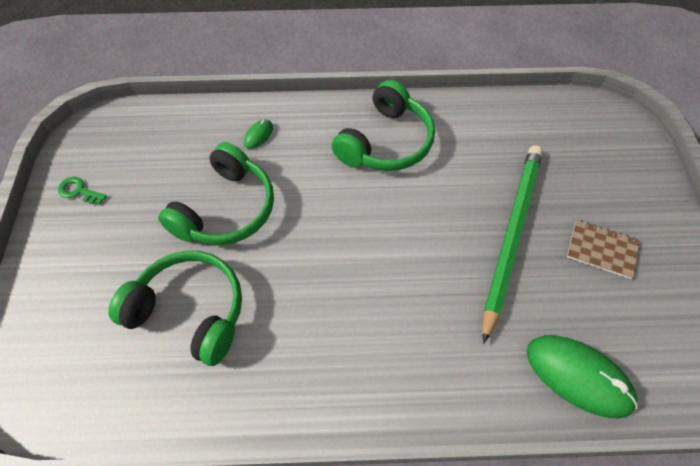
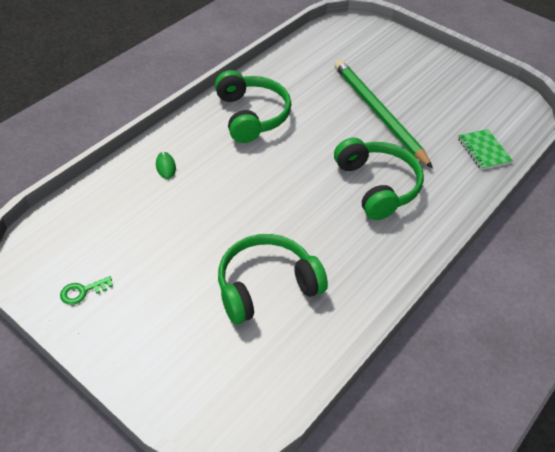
camera: 50 degrees left, 10 degrees down
green headphones [158,142,274,245] -> green headphones moved to [334,137,424,220]
green mouse [526,335,637,418] -> green notebook [458,129,513,170]
brown notebook [567,220,640,279] -> none

